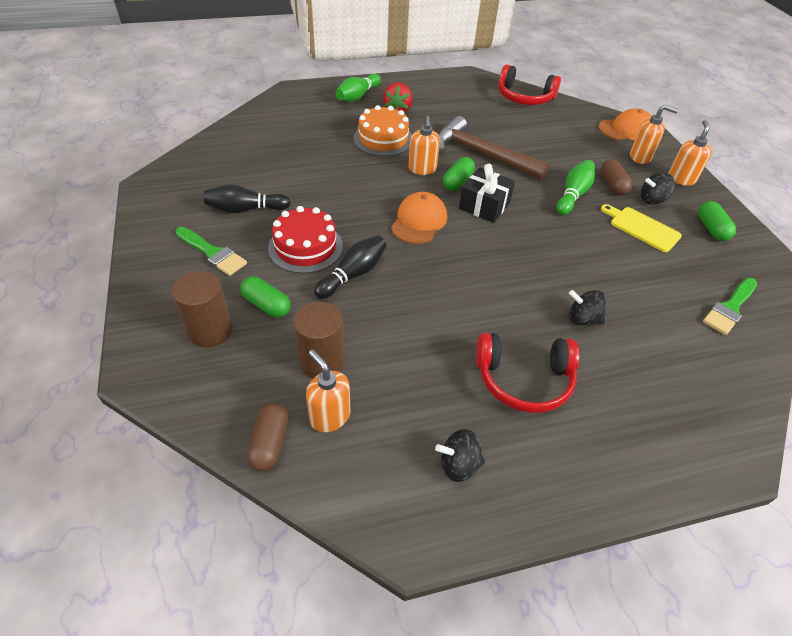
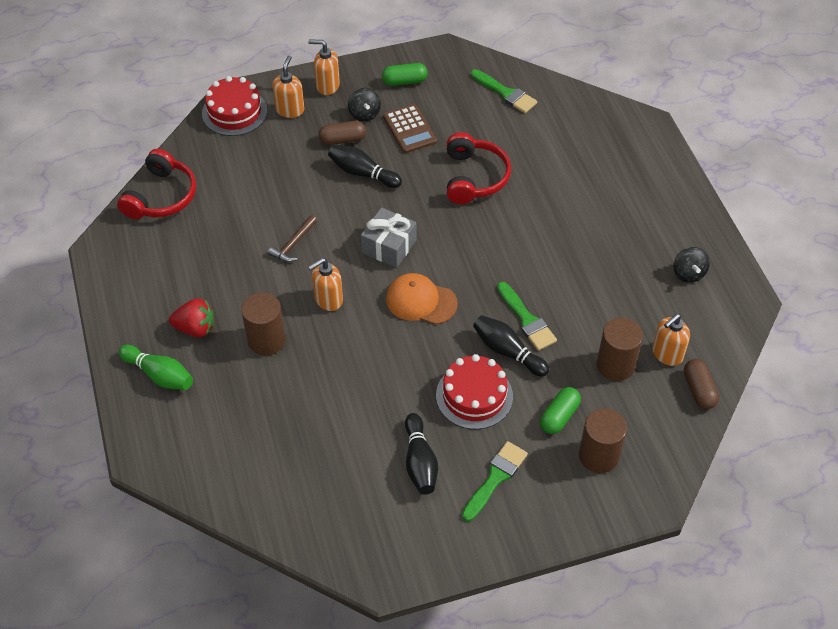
camera: 90 degrees left, 5 degrees up
brown capsule [247,403,288,471] -> brown capsule turned 75 degrees clockwise [684,359,719,409]
orange cake [353,105,412,156] -> brown cylinder [241,293,286,355]
orange soap dispenser [408,116,440,175] -> orange soap dispenser turned 150 degrees clockwise [308,258,343,311]
brown hammer [438,116,550,180] -> brown hammer [268,215,317,262], size x0.46
green capsule [443,157,475,191] -> none
black gift [459,164,515,223] -> grey gift [361,207,416,268]
red headphones [476,333,579,413] -> red headphones moved to [447,132,511,204]
green bowling pin [556,160,595,215] -> black bowling pin [328,144,402,188]
black spinning top [569,290,606,325] -> none
orange cap [598,108,652,140] -> red cake [202,76,267,136]
yellow cutting board [601,204,682,252] -> brown calculator [383,104,437,153]
none -> green brush [497,282,557,351]

